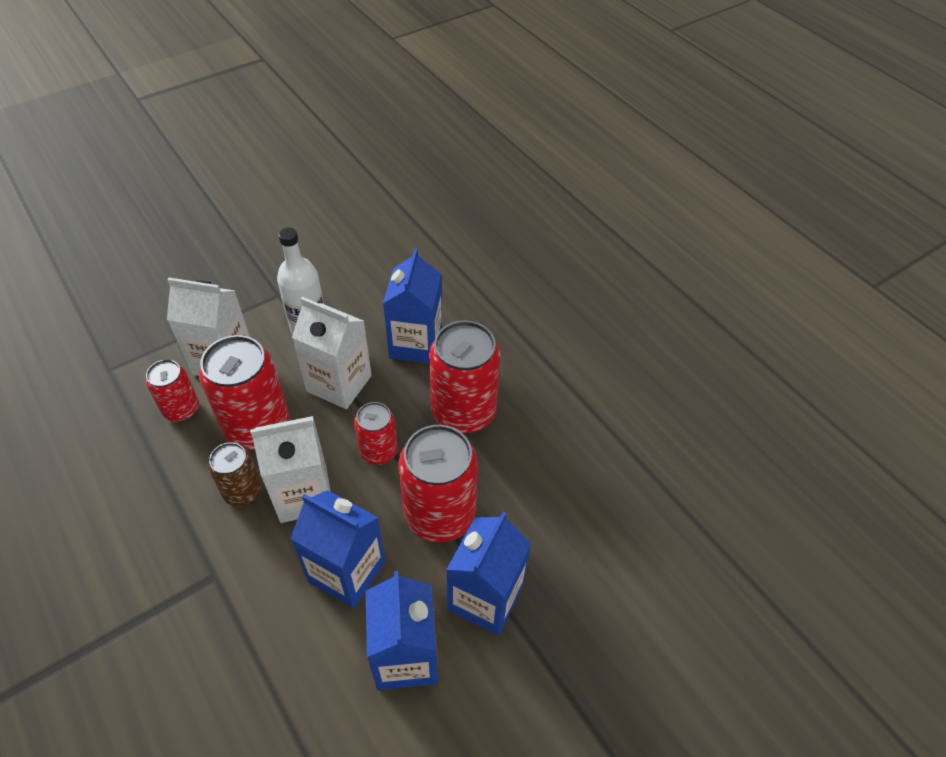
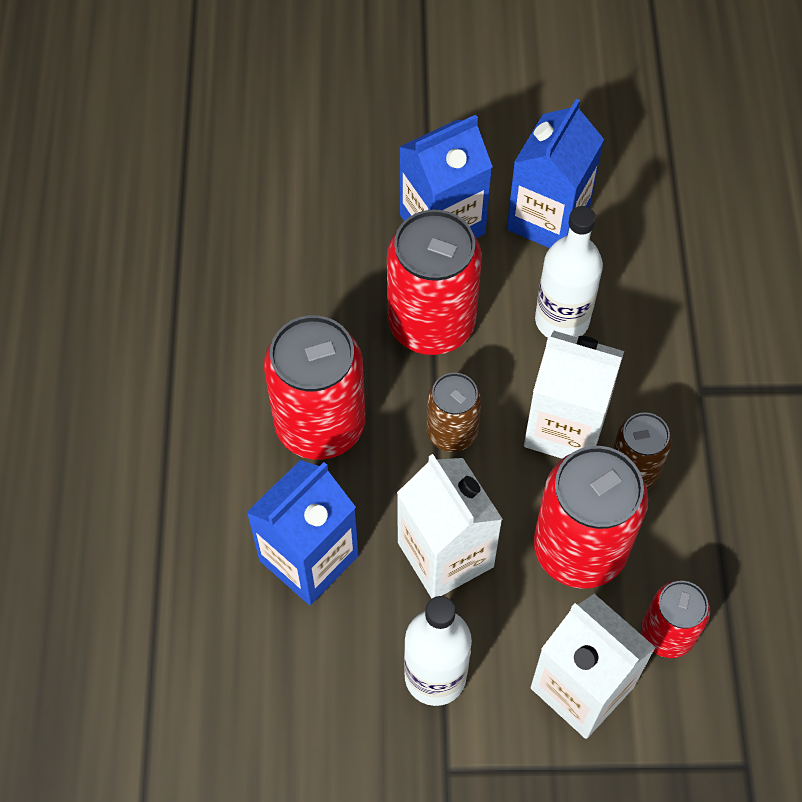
camera: 145 degrees left, 10 degrees up
blue carton [290,490,385,608] -> white bottle [535,206,603,338]
red can [354,402,398,465] -> brown can [426,373,482,452]

